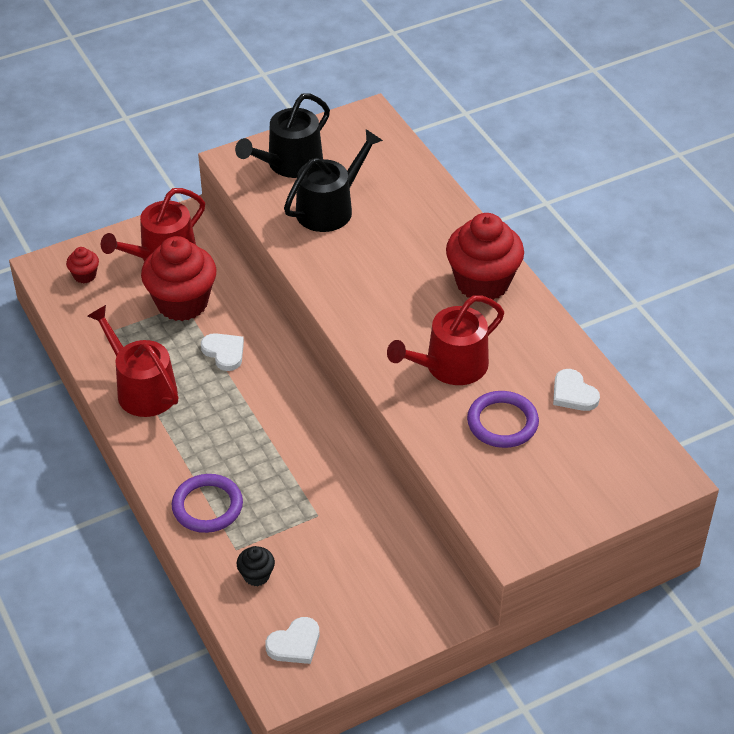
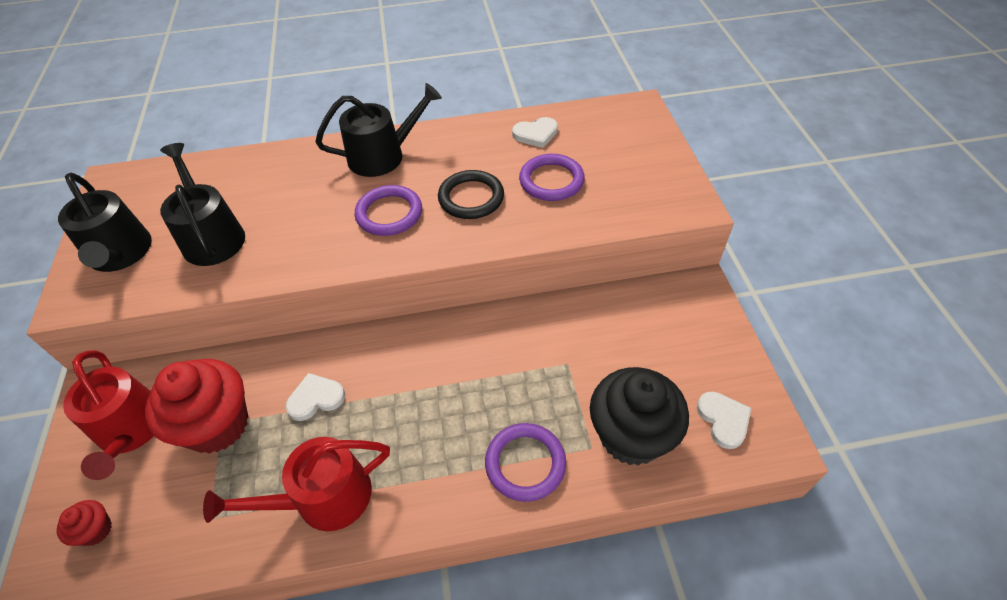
camera: 70 degrees left, 5 degrees up
black cupcake [237,546,275,586] -> black cupcake [590,367,689,465], size x2.26
red watering can [387,296,504,385] -> black ring [438,170,504,219]
red cupcake [446,213,524,300] -> black watering can [315,83,442,177]
none -> purple ring [355,185,422,236]

